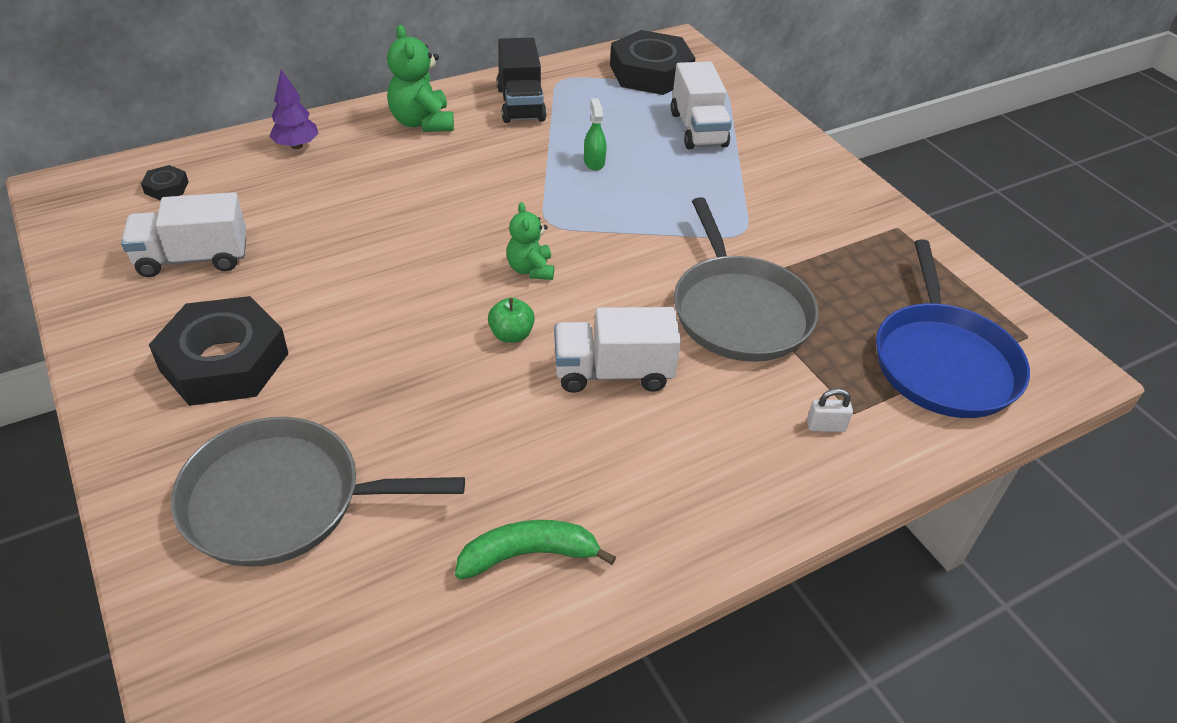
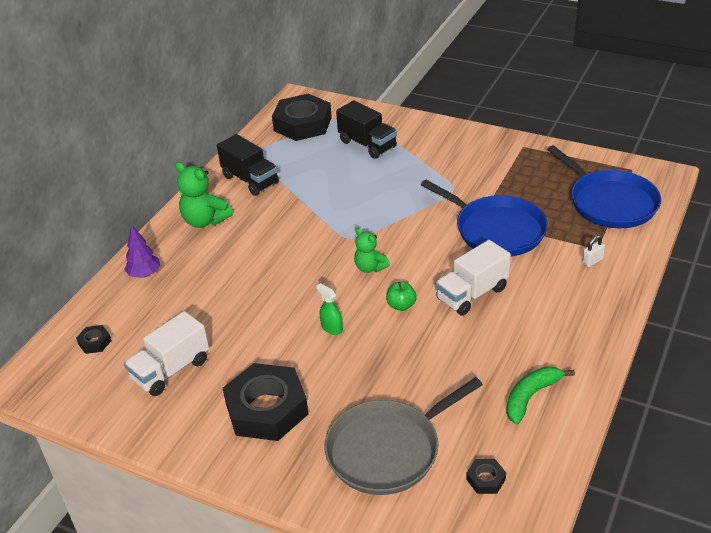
camera: 30 degrees left, 5 degrees down
green spray bottle [584,98,606,171] -> green spray bottle moved to [316,283,343,335]
white truck [671,61,732,149] -> black truck [336,100,397,159]
grey pan [674,197,819,362] -> blue pan [421,180,548,256]
none -> black nut [466,459,506,494]

